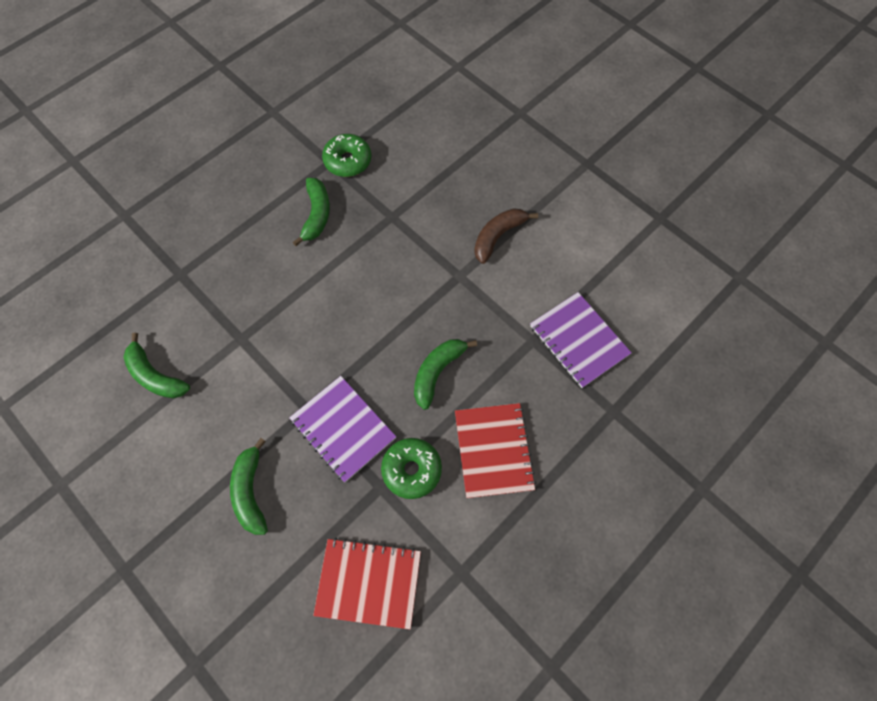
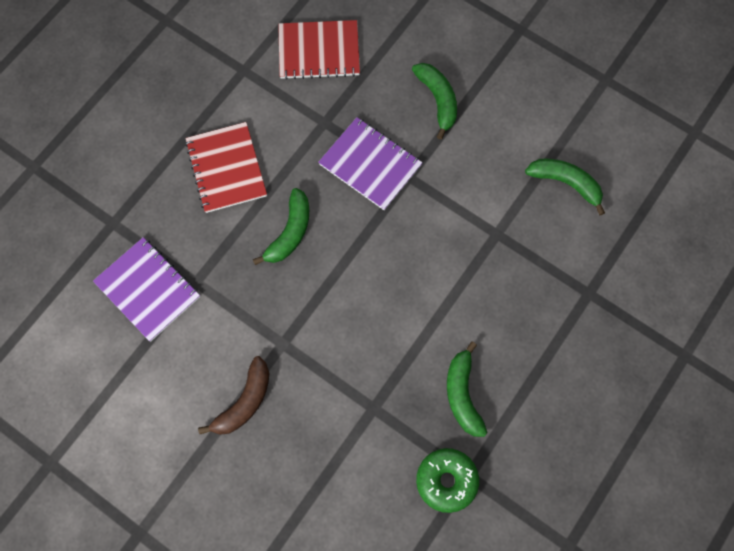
camera: 170 degrees right, 5 degrees up
green donut [381,438,442,499] -> none

